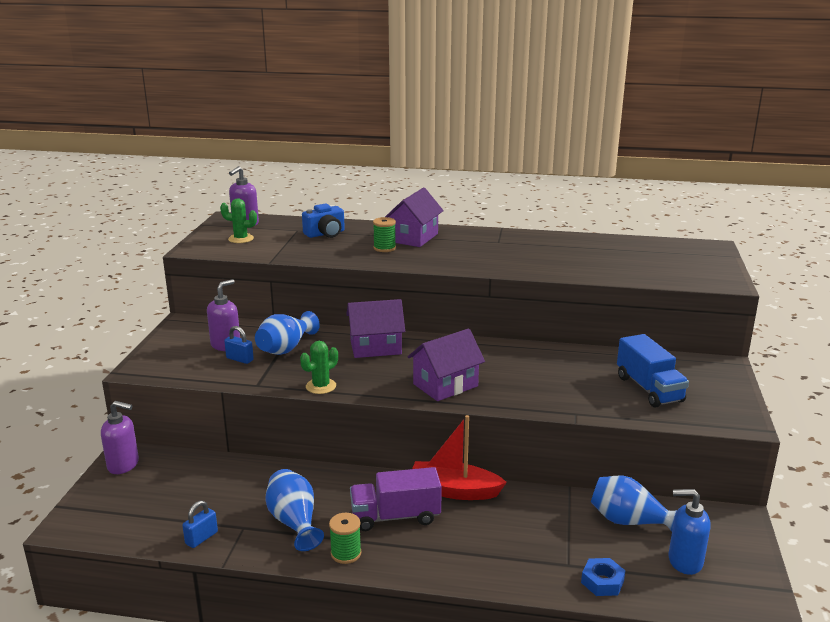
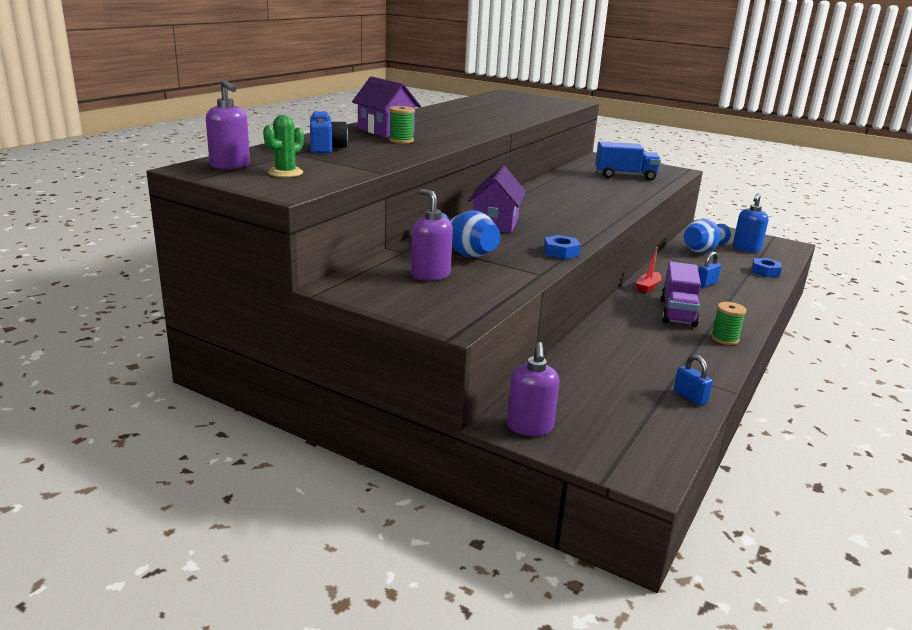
camera: 70 degrees left, 0 degrees up
purple soap dispenser [101,401,139,474] -> purple soap dispenser turned 150 degrees clockwise [507,342,560,436]
blue padlock [224,326,254,364] -> blue padlock moved to [698,252,721,288]
blue vase [265,469,324,551] -> none
green cactus [300,341,338,394] -> blue nut [543,235,580,259]
purple house [408,329,485,401] -> none
red boat [412,415,507,500] -> red boat [636,247,661,293], size x0.54

